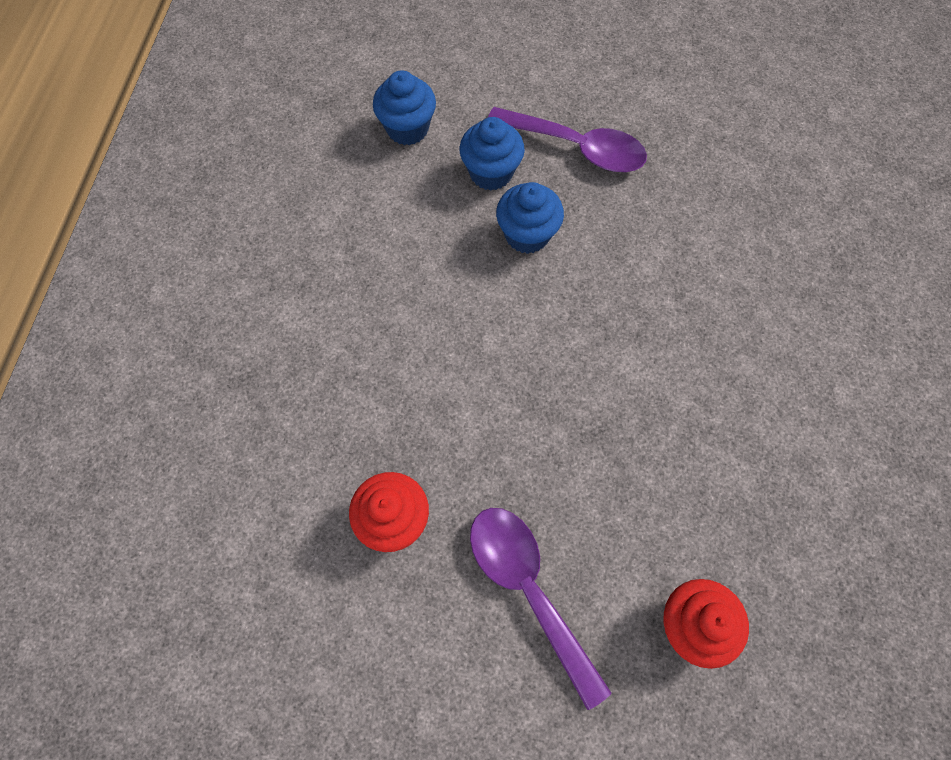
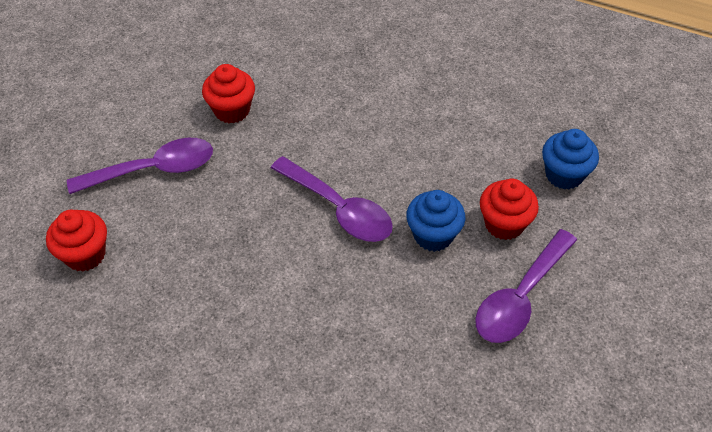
camera: 105 degrees right, 15 degrees down
blue cupcake [459,117,525,191] -> red cupcake [480,179,539,240]
none -> purple spoon [271,156,393,242]

